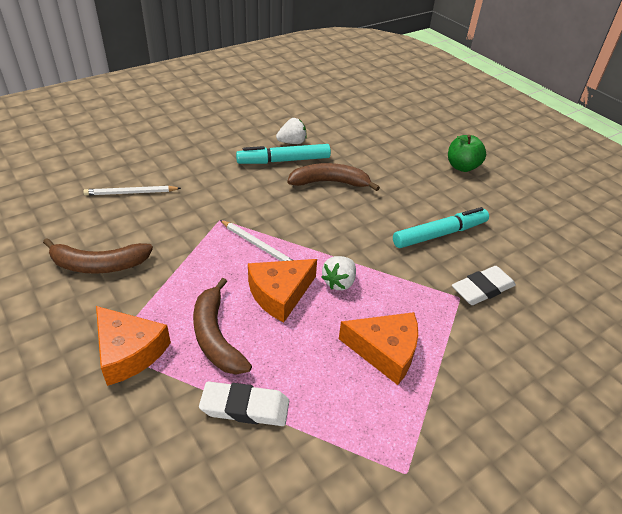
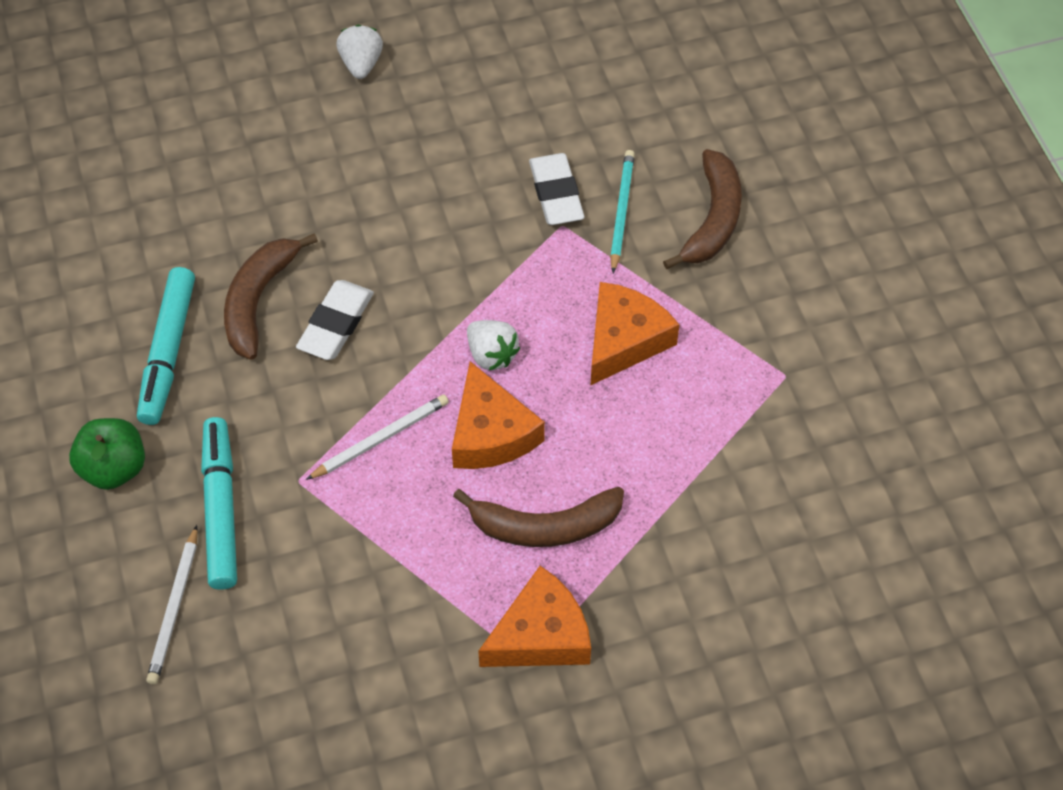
camera: 70 degrees left, 15 degrees up
brown banana [43,238,153,274] -> brown banana moved to [663,149,742,269]
white eraser [199,381,289,426] -> white eraser moved to [296,280,374,360]
white strawberry [276,118,307,144] -> white strawberry moved to [337,25,383,79]
turquoise marker [393,207,489,248] -> turquoise marker moved to [201,417,237,590]
green apple [448,135,486,172] -> green apple moved to [69,418,145,490]
none -> turquoise pencil [610,150,635,273]

